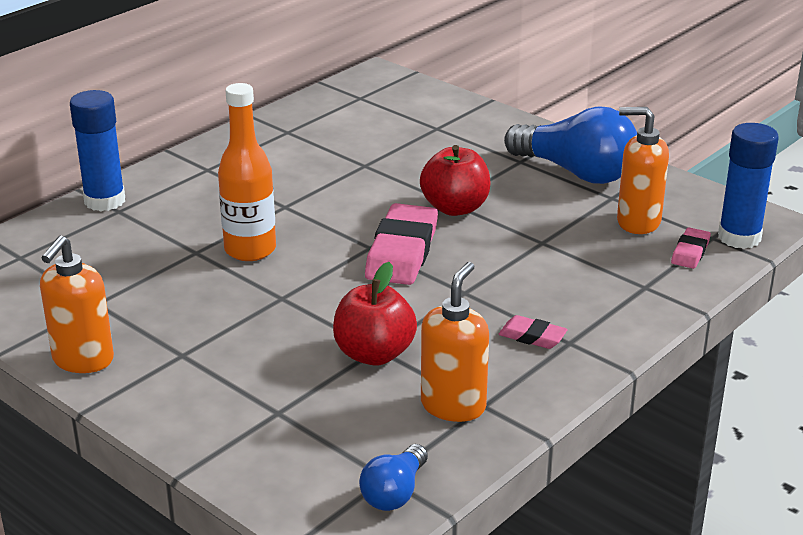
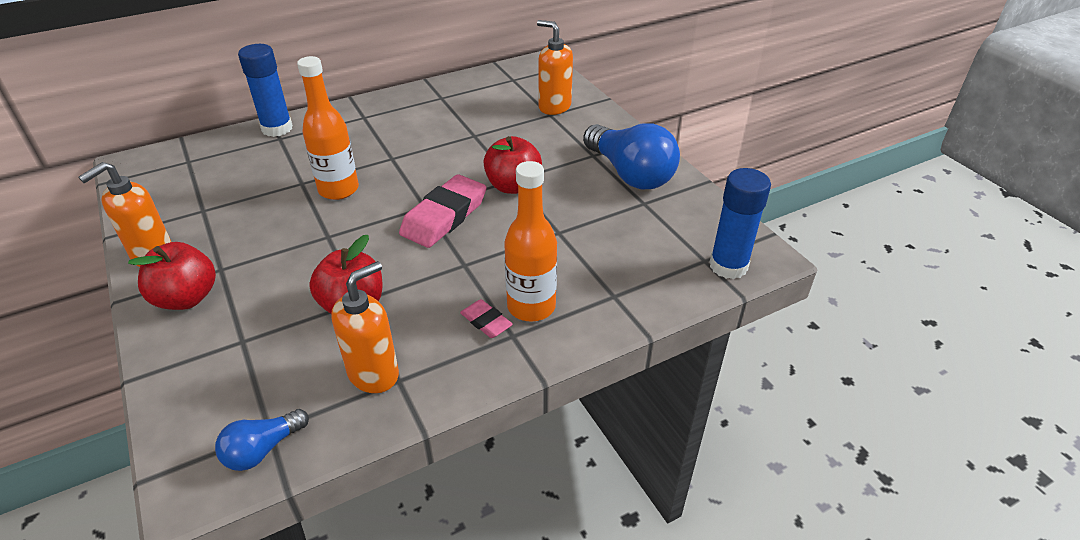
camera: 20 degrees right, 10 degrees up
orange soap dispenser [617,107,669,234] -> orange soap dispenser moved to [537,20,573,115]
pink eraser [671,227,711,269] -> none
none -> red apple [128,242,216,310]
none -> orange bottle [504,161,557,322]

